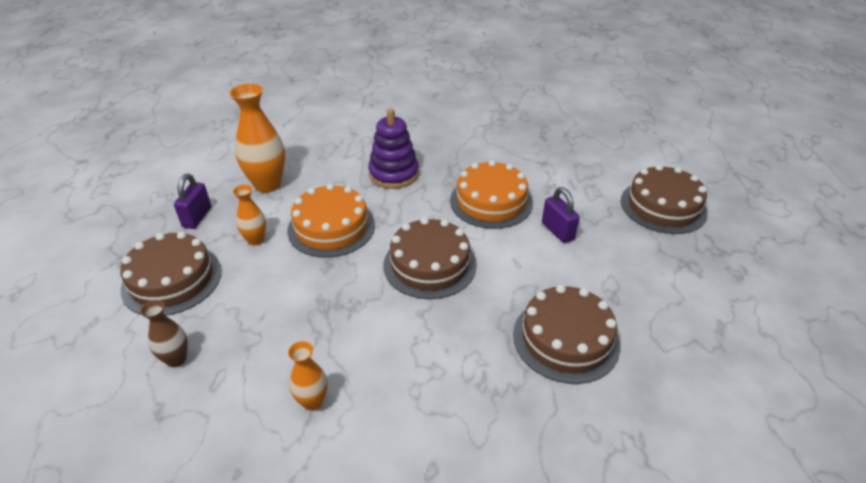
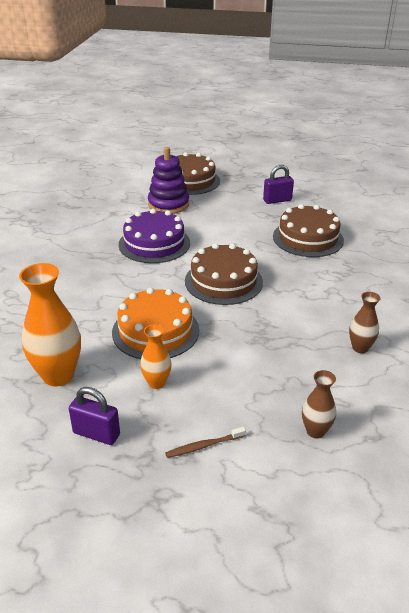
camera: 80 degrees left, 5 degrees down
brown cake [120,231,222,316] -> brown toothbrush [165,427,246,458]
orange vase [288,341,328,410] -> brown vase [349,292,381,353]
purple stacking toy [368,109,419,189] -> purple stacking toy moved to [148,147,189,214]
orange cake [450,160,533,229] -> purple cake [119,209,190,263]
purple padlock [542,187,580,243] -> purple padlock moved to [263,165,294,204]

